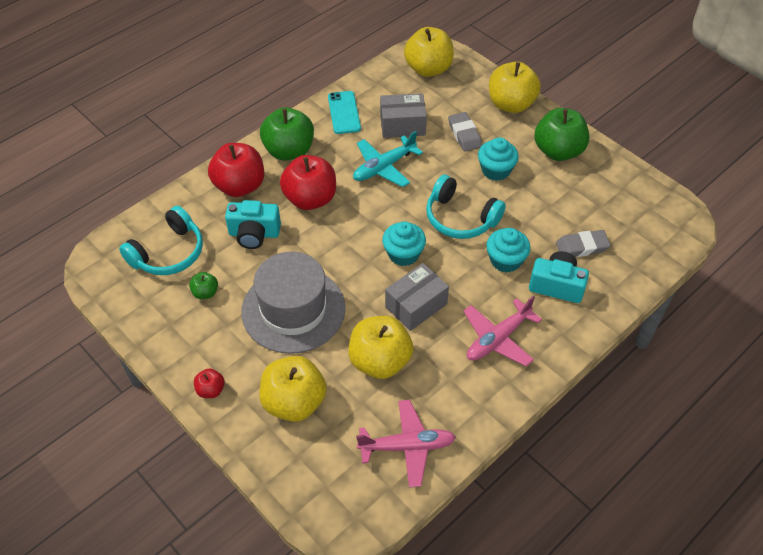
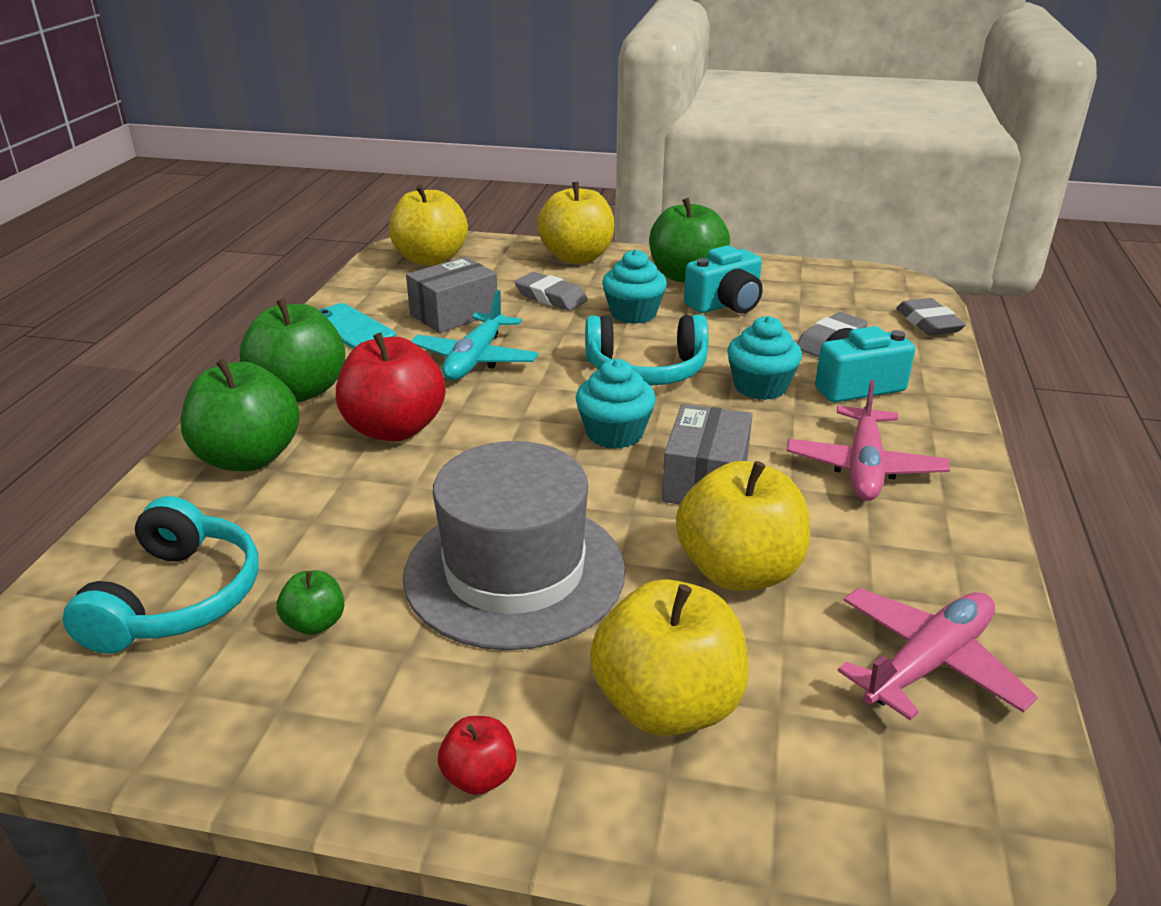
camera: 35 degrees left, 20 degrees down
red apple [208,143,264,197] -> green apple [180,359,300,471]
turquoise camera [225,200,281,249] -> turquoise camera moved to [684,245,763,313]
none -> grey eraser [896,298,966,335]

